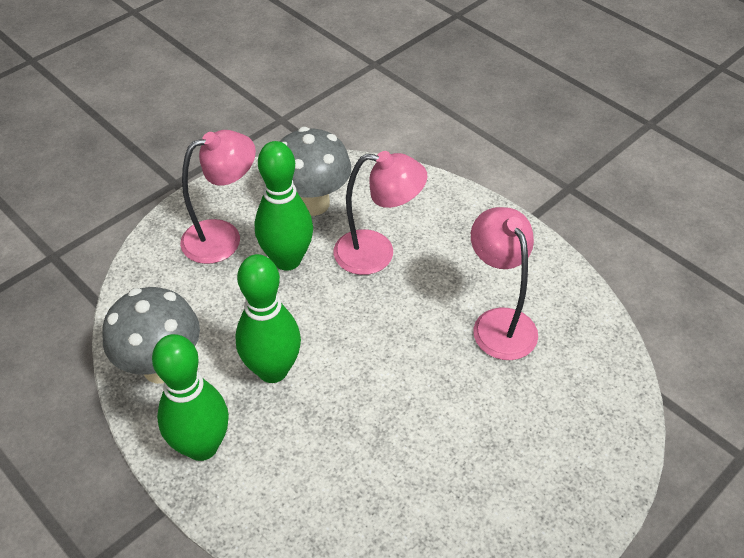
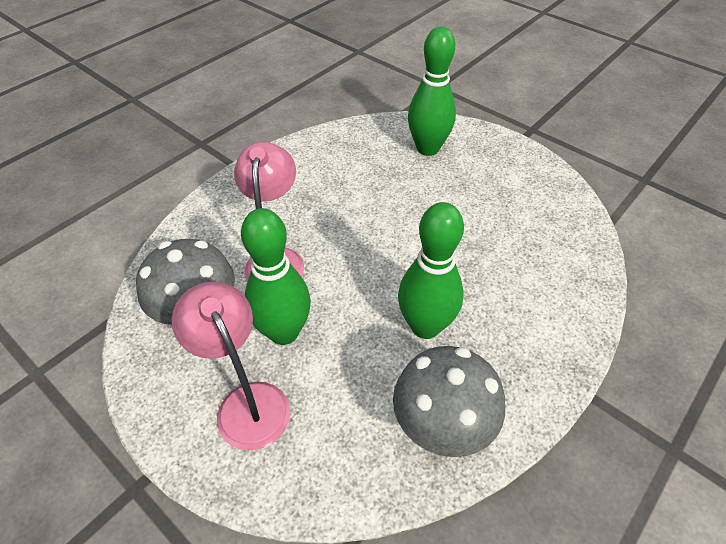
camera: 95 degrees left, 0 degrees up
green bowling pin [152,334,229,461] -> green bowling pin moved to [408,27,456,156]
pink lamp [471,207,538,360] -> none

